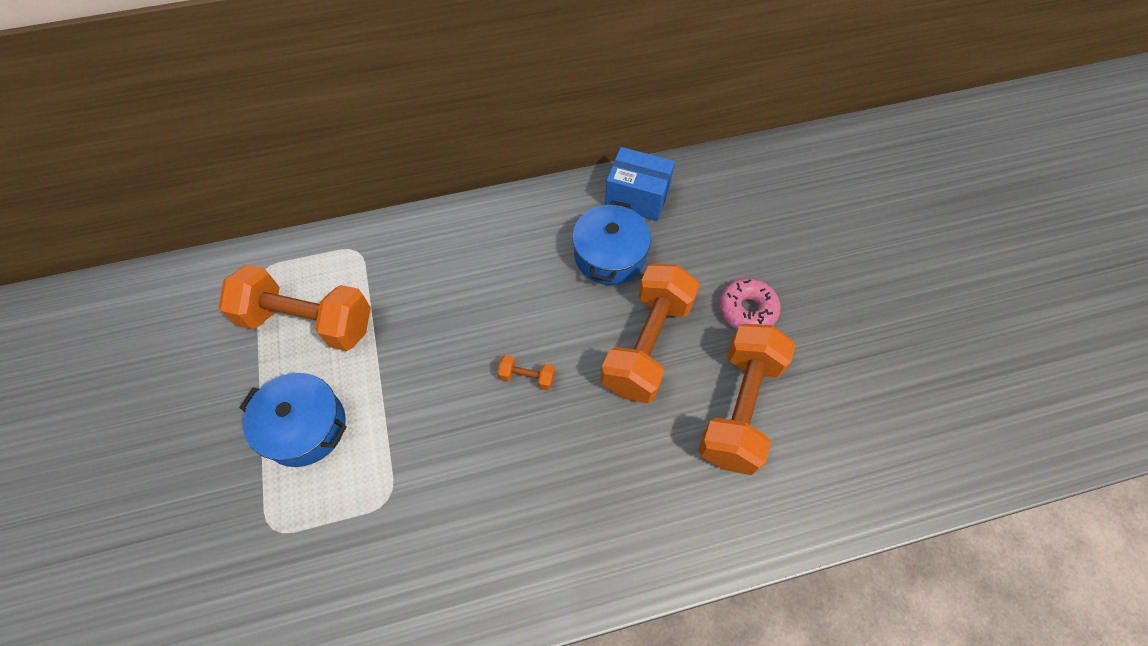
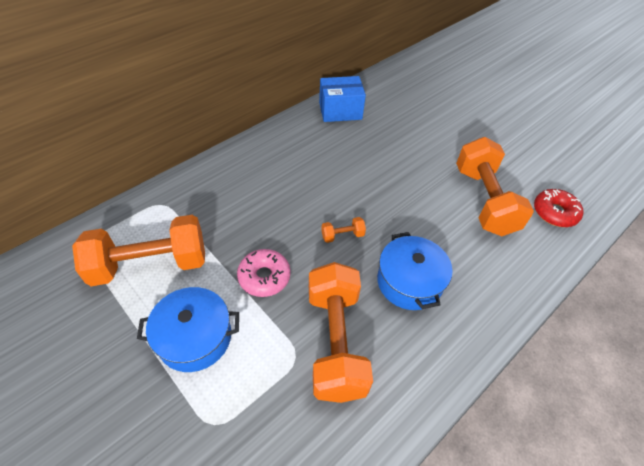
camera: 30 degrees left, 10 degrees down
blue pot [572,201,651,285] -> blue pot moved to [377,232,453,310]
orange dumbbell [601,264,700,403] -> orange dumbbell moved to [309,262,373,403]
pink donut [719,278,781,329] -> pink donut moved to [237,249,291,297]
none -> red donut [534,189,583,227]

